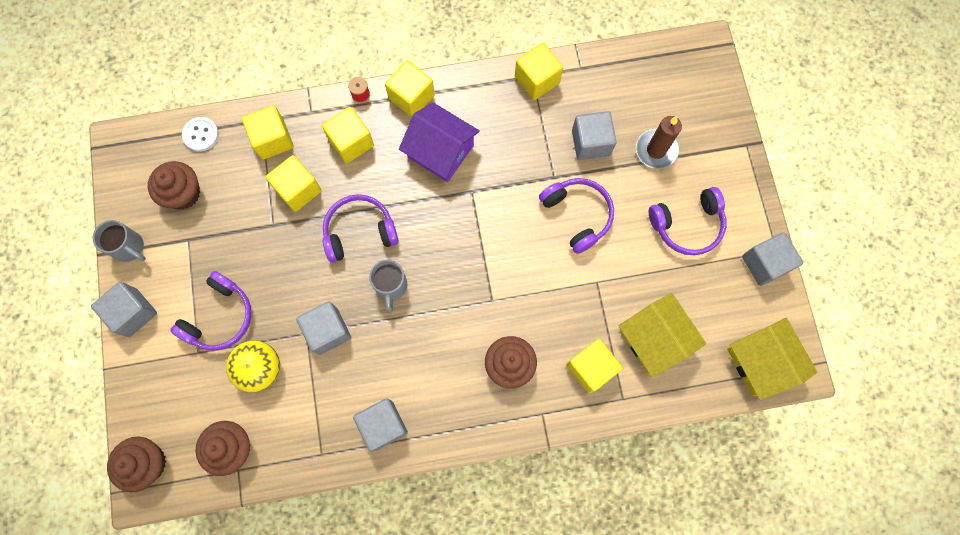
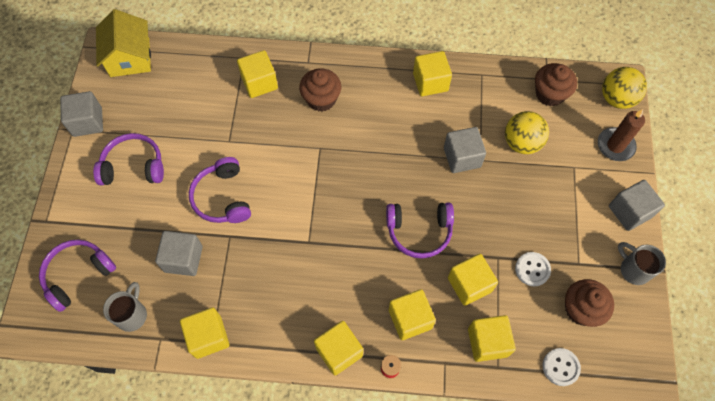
camera: 165 degrees left, 10 degrees down
brown cupcake [107,437,166,493] -> yellow ball [602,67,647,109]
purple headphones [170,271,252,351] -> purple headphones moved to [39,239,116,312]
grey cube [353,398,408,451] -> yellow cube [413,51,452,96]
grey mug [369,260,407,313] -> grey mug moved to [103,282,147,332]
purple house [399,102,480,182] -> none
yellow house [619,293,706,378] -> none
brown candle [636,116,682,169] -> brown candle moved to [598,109,645,161]
none -> white button [515,252,551,286]

